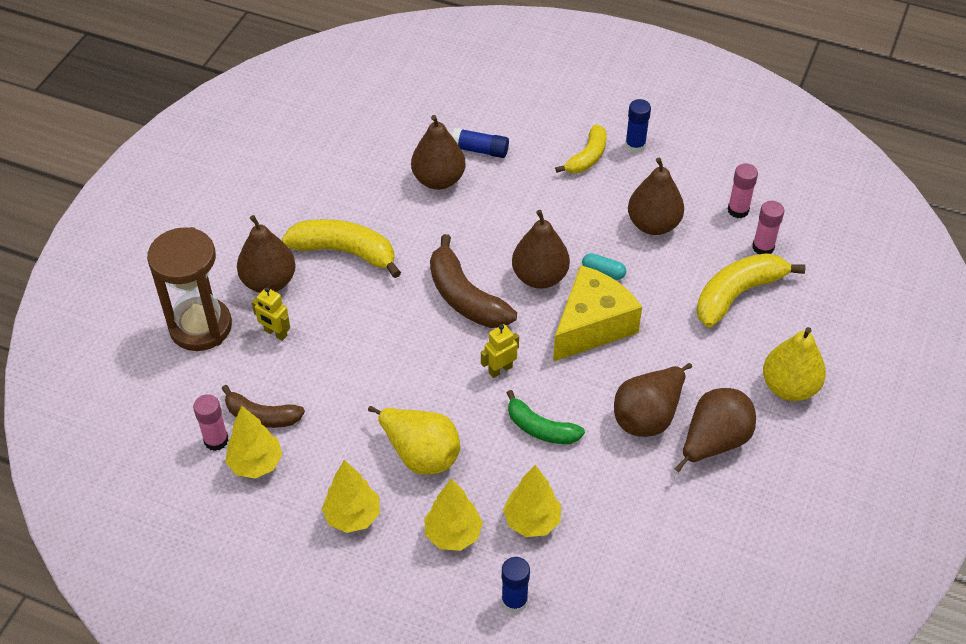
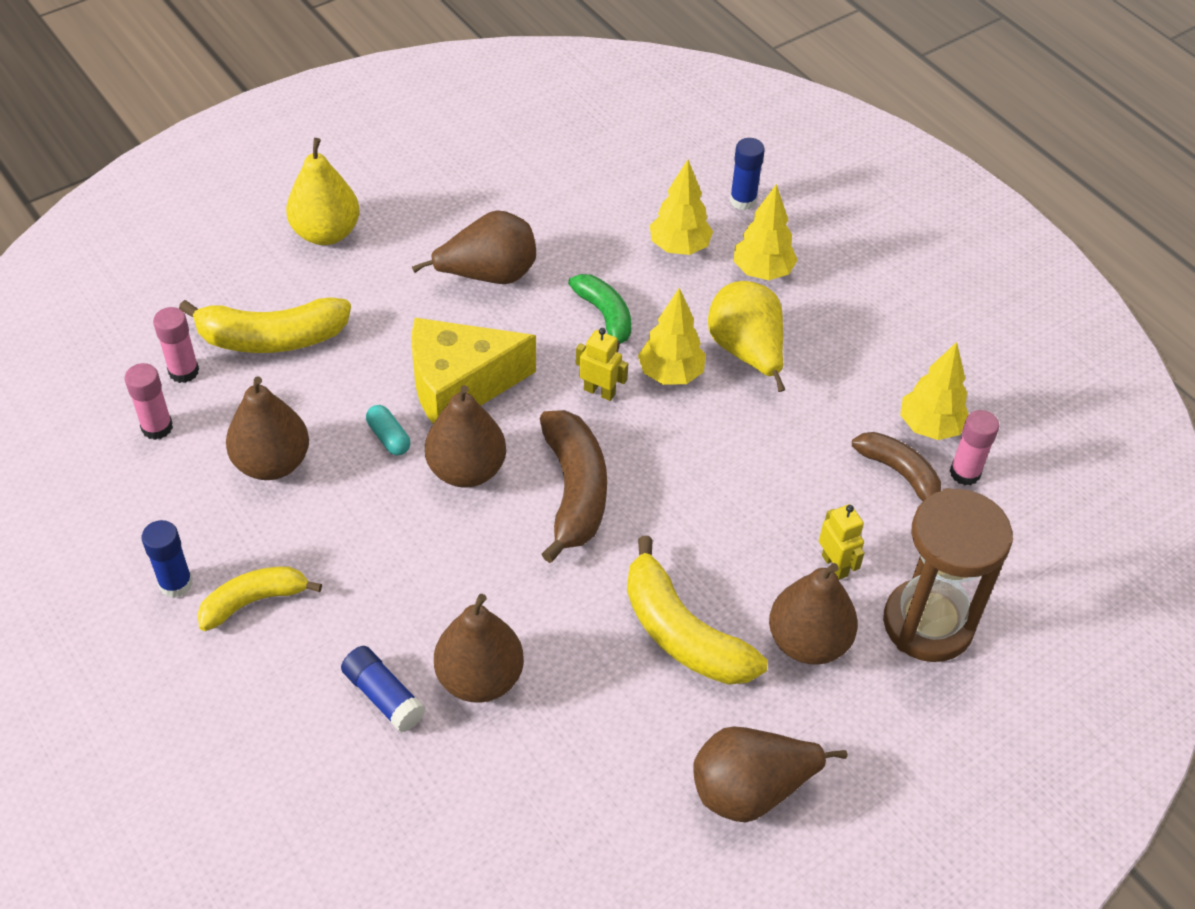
camera: 150 degrees left, 0 degrees up
yellow tree [322,460,380,533] -> yellow tree moved to [638,288,706,385]
yellow robot [481,324,519,378] -> yellow robot turned 150 degrees counterclockwise [576,328,628,401]
brown pear [674,388,756,472] -> brown pear moved to [693,727,848,822]

